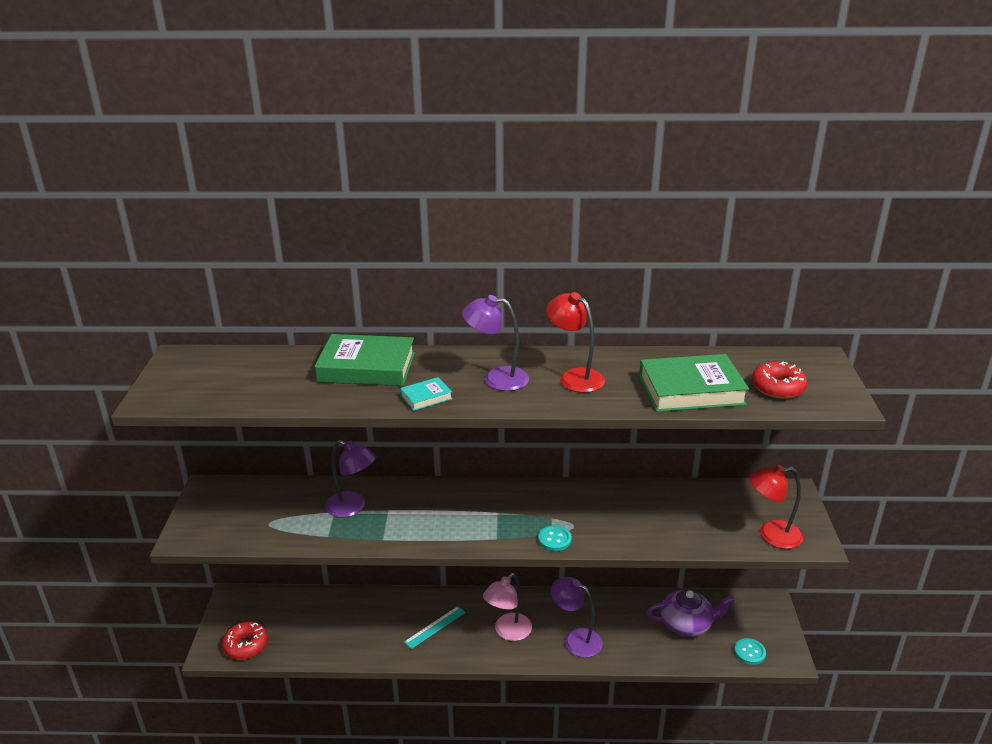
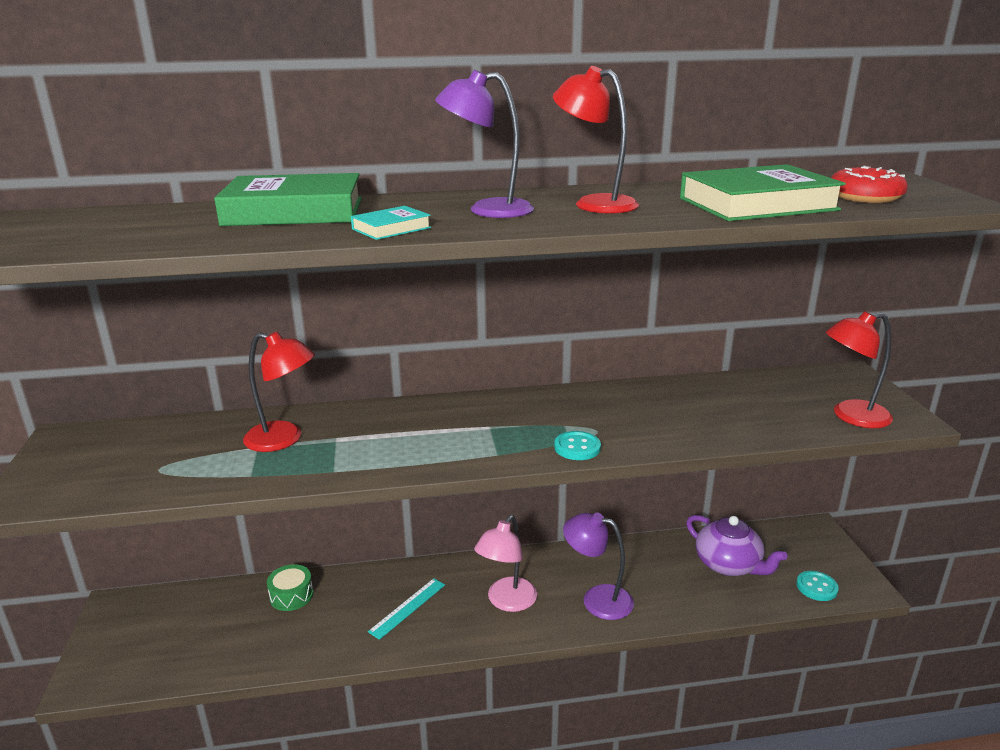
camera: 10 degrees left, 5 degrees down
red donut [222,622,268,659] -> none
purple lamp [325,440,376,518] -> red lamp [243,332,315,452]
purple teapot [647,589,735,637] -> purple teapot turned 60 degrees clockwise [686,515,788,576]
none -> green drum [267,564,313,611]

